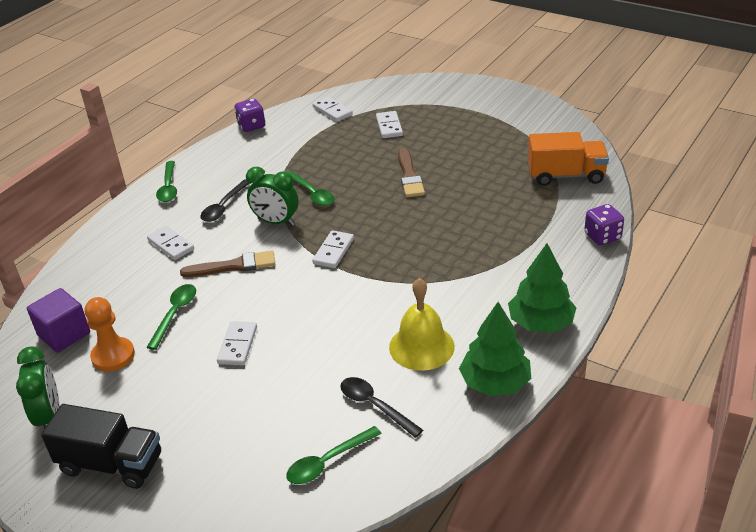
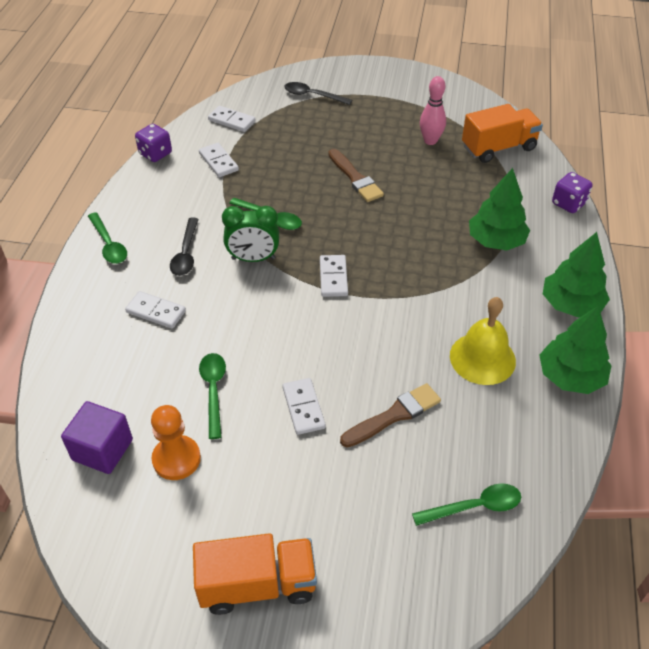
camera: 25 degrees left, 10 degrees up
green clock [16,346,60,429] -> none
black truck [41,404,161,489] -> orange truck [193,533,317,615]
brown brush [180,251,275,277] -> brown brush moved to [340,383,441,448]
green spoon [286,426,381,484] -> green spoon turned 135 degrees counterclockwise [412,483,521,526]
black spoon [340,377,423,438] -> black spoon moved to [284,82,352,105]
white domino [376,111,403,138] -> white domino moved to [199,143,239,177]
none -> pink bowling pin [420,76,446,145]
none -> green tree [469,168,530,250]

